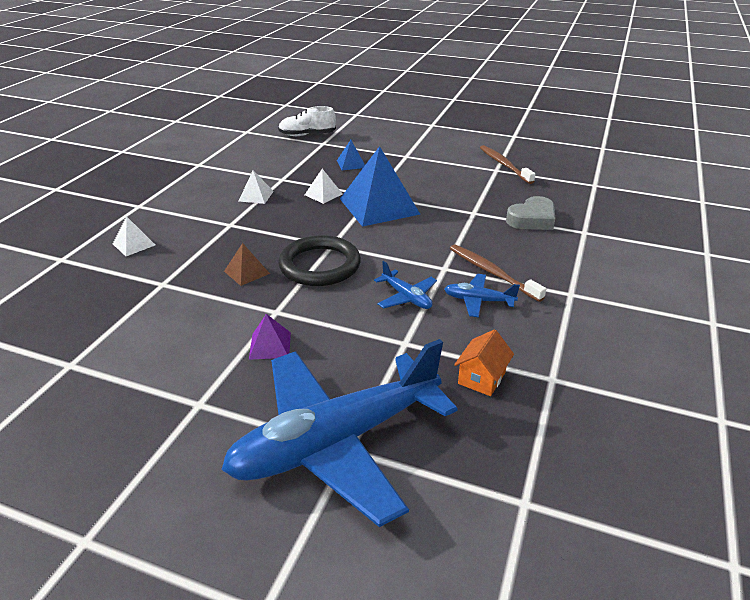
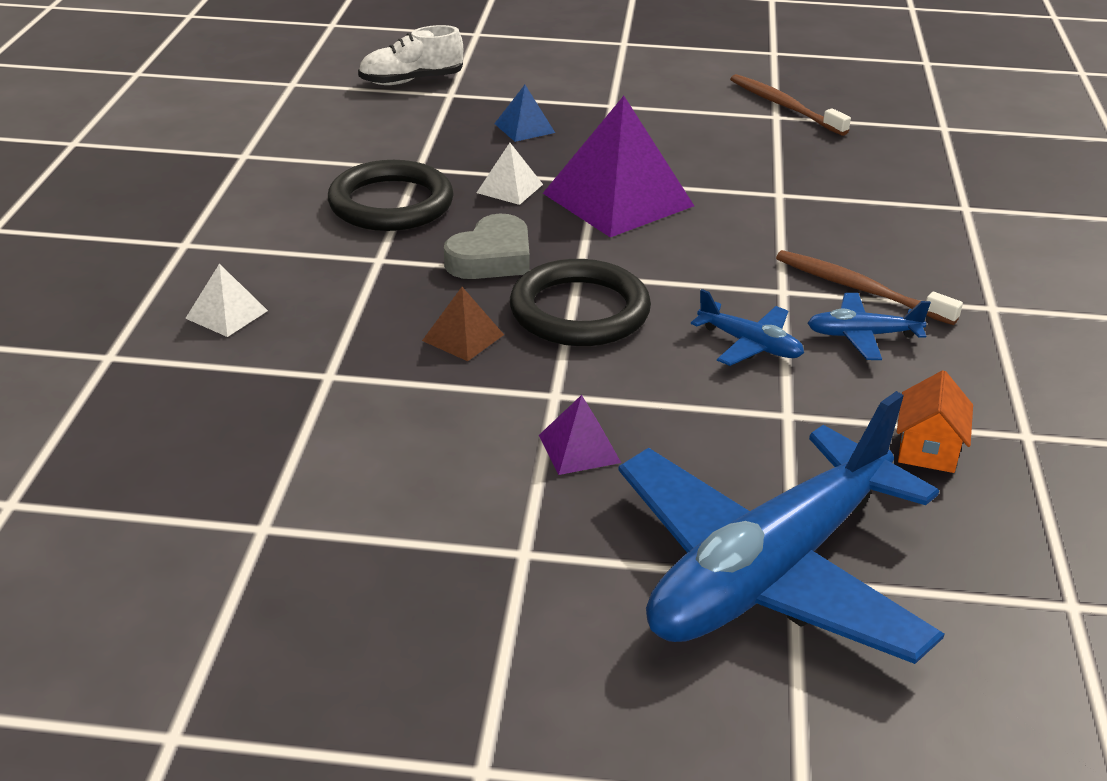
camera: 15 degrees left, 0 degrees up
white pyramid [239,170,274,204] -> black ring [328,160,454,231]
blue pyramid [340,146,420,227] -> purple pyramid [543,96,694,237]
grey heart [506,196,555,230] -> grey heart moved to [444,213,530,279]

